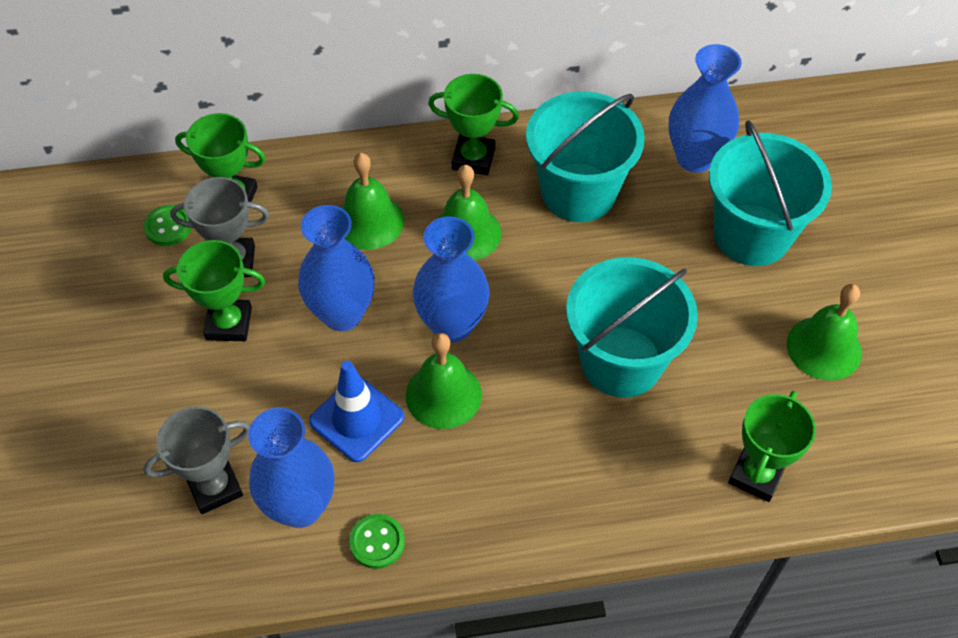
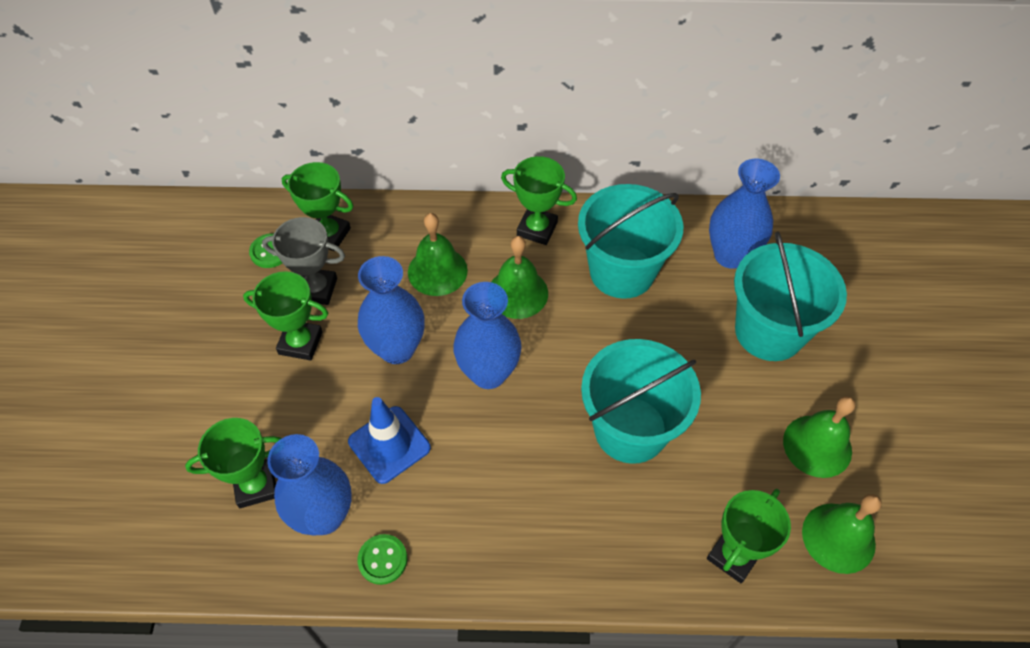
camera: 10 degrees right, 0 degrees up
grey trophy [143,406,250,514] -> green trophy [185,418,282,508]
green bell [406,333,482,429] -> green bell moved to [802,494,882,574]

